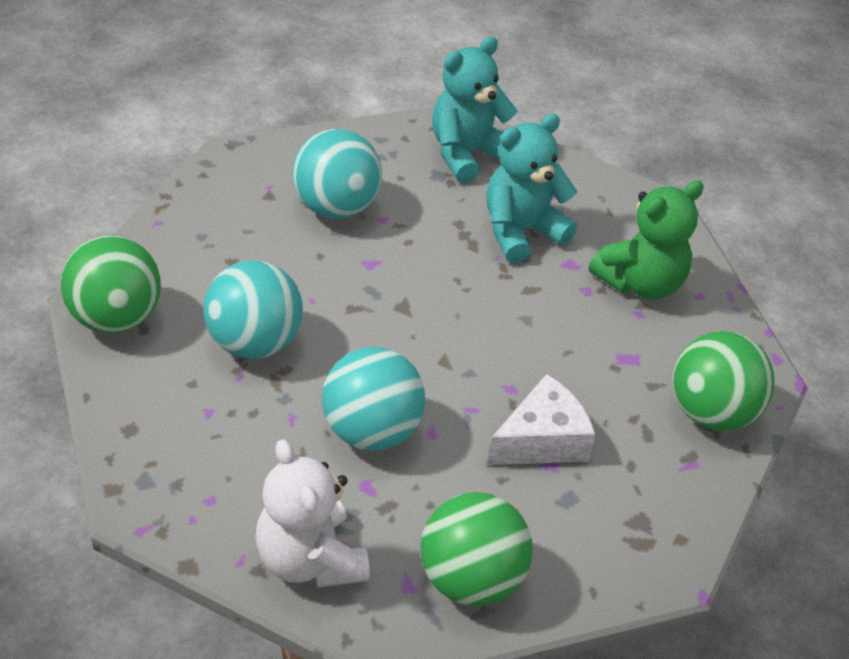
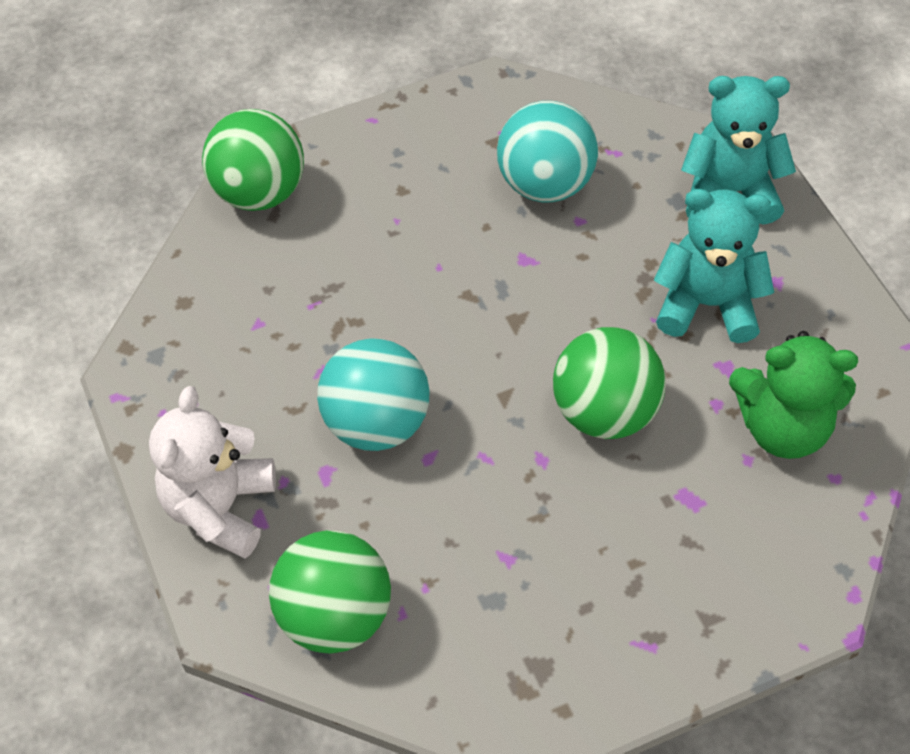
camera: 45 degrees right, 10 degrees up
turquoise ball [203,260,303,359] -> none
white cheese [487,374,595,465] -> none
green ball [673,331,775,431] -> green ball moved to [553,327,666,439]

